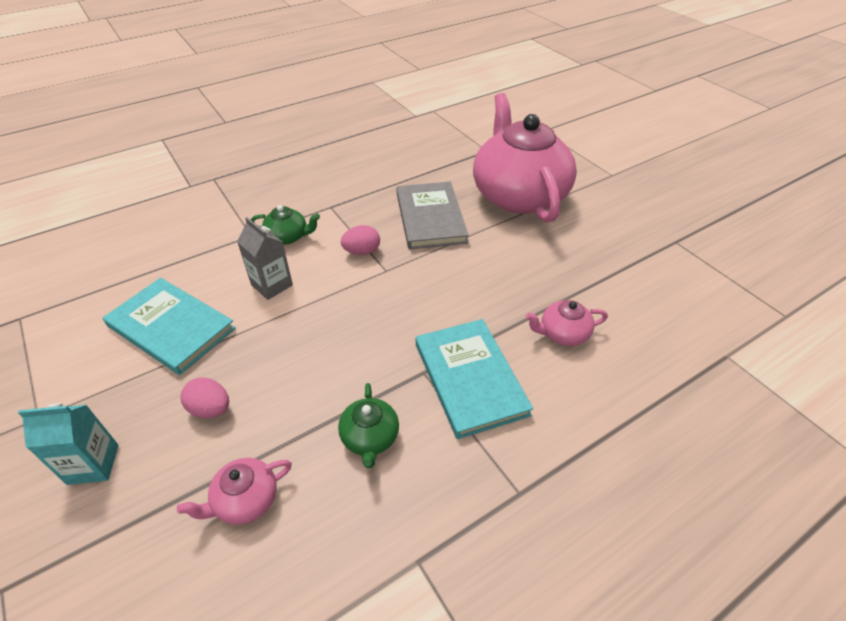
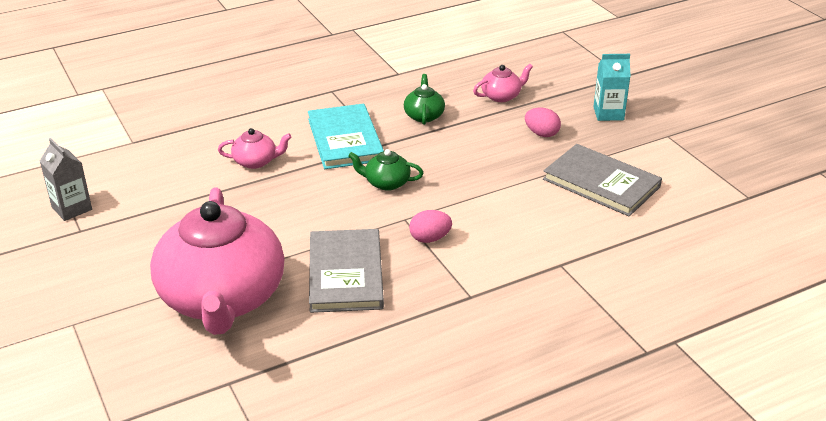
camera: 175 degrees left, 10 degrees down
turquoise book [103,278,236,375] -> grey book [543,144,662,216]
grey carton [237,217,293,300] -> grey carton moved to [40,138,92,221]
green teapot [251,205,320,245] -> green teapot moved to [348,149,423,191]

